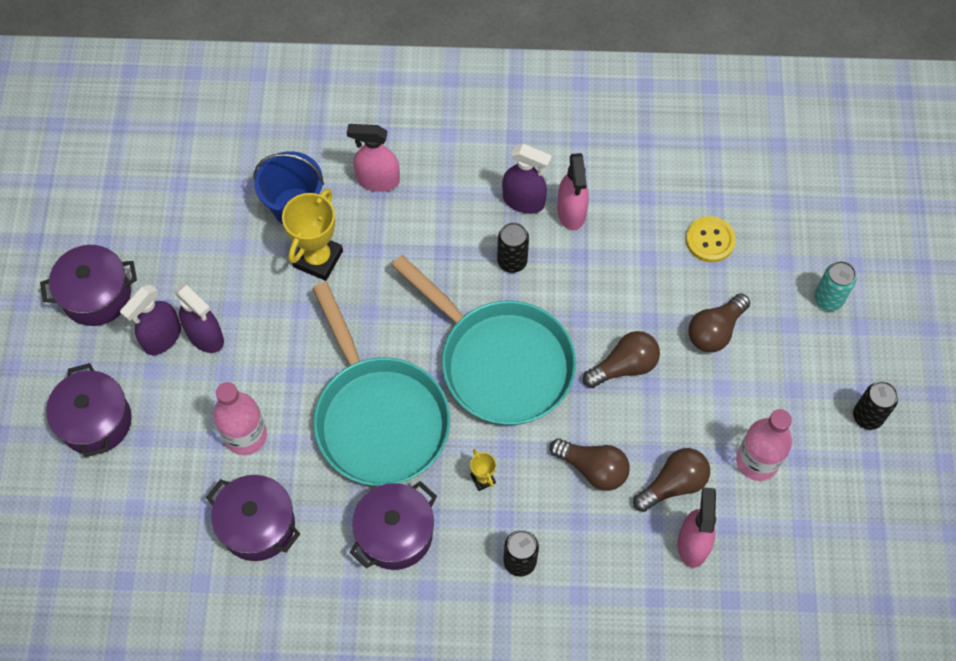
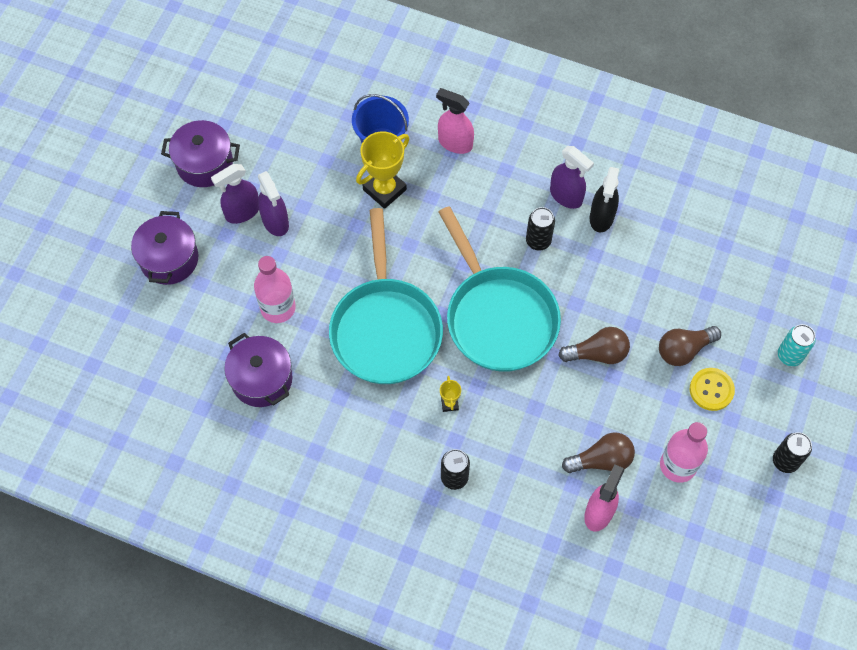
camera: 20 degrees right, 0 degrees up
purple pot [349,481,437,570] -> none
brown light bulb [550,438,630,491] -> none
pink spray bottle [557,153,589,230] -> black spray bottle [590,167,619,232]
yellow button [686,216,736,262] -> yellow button moved to [690,368,735,411]

